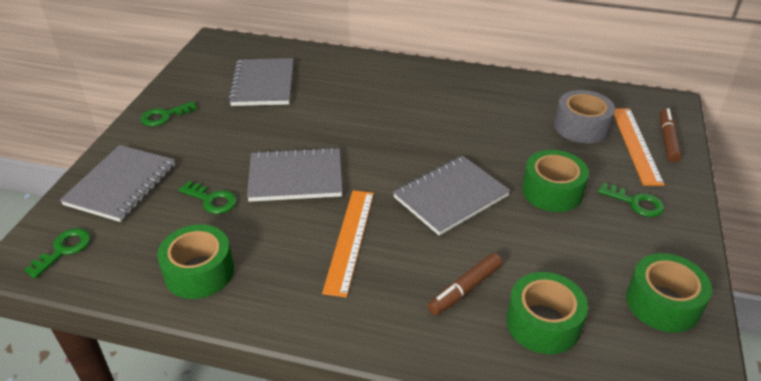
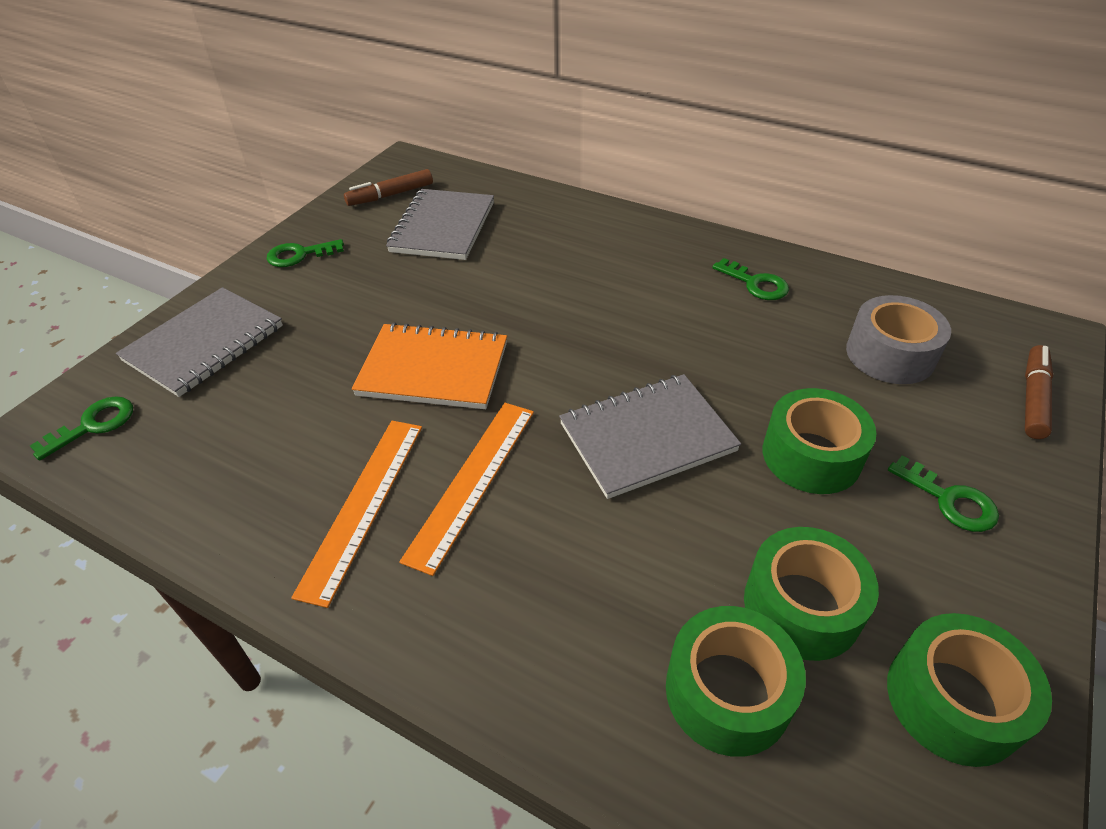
camera: 15 degrees right, 5 degrees up
green tape [157,225,234,299] -> green tape moved to [744,527,879,661]
green key [178,181,237,214] -> green key moved to [712,258,789,300]
grey notebook [247,147,343,202] -> orange notebook [352,322,507,409]
brown marker [428,253,502,315] -> brown marker moved to [344,169,433,206]
orange ruler [614,108,665,186] -> orange ruler moved to [291,421,422,608]

